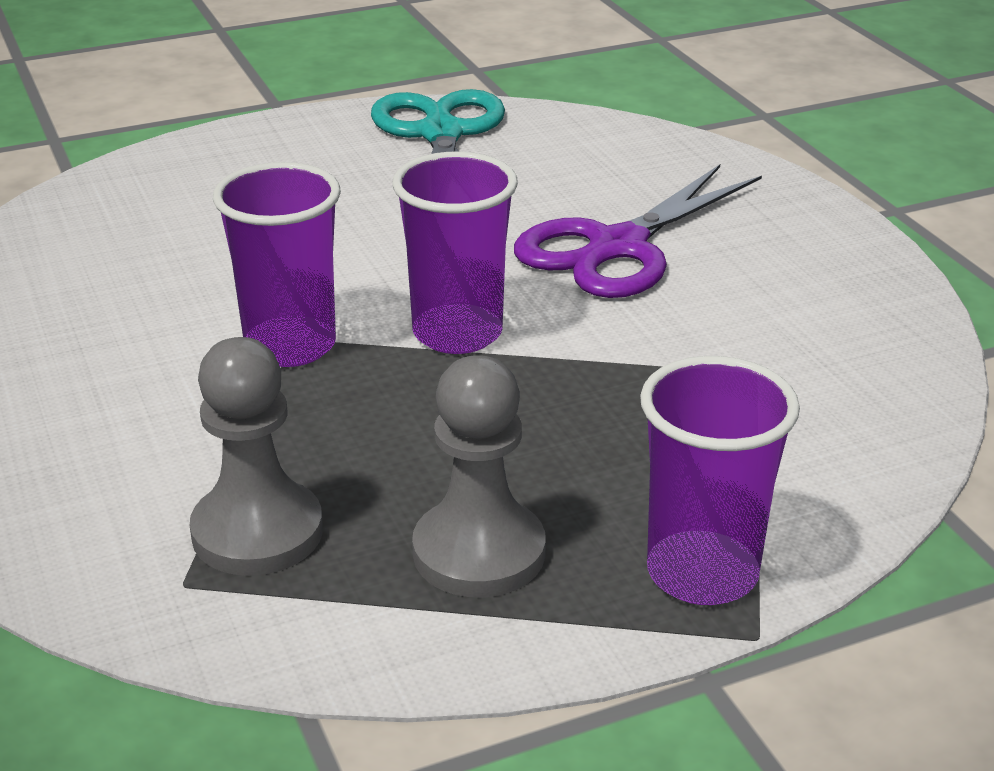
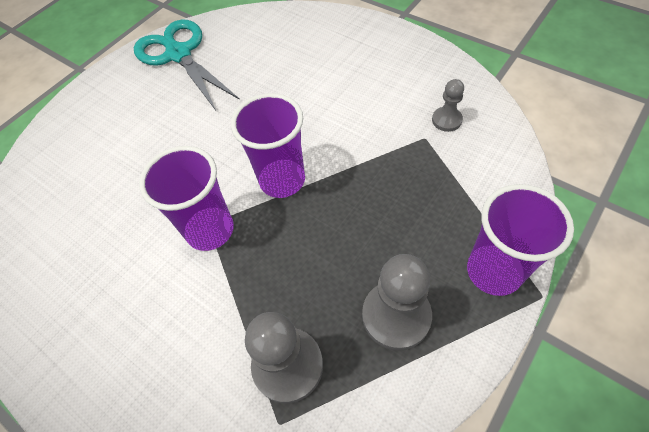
camera: 25 degrees left, 25 degrees up
purple scissors [514,165,762,298] -> none
none -> grey pawn [432,79,464,132]

